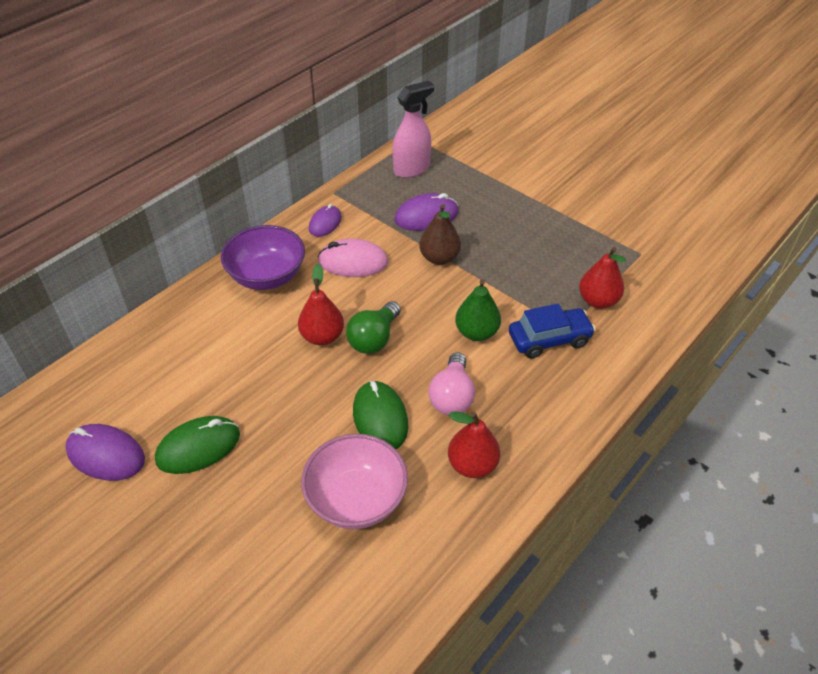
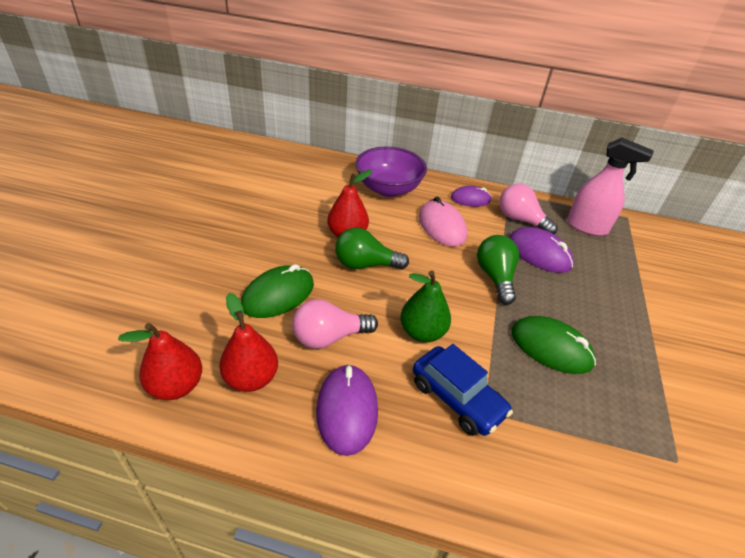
camera: 60 degrees right, 5 degrees down
purple mouse [65,424,145,481] -> purple mouse moved to [316,364,378,456]
green mouse [155,416,240,474] -> green mouse moved to [511,316,596,374]
pink bowl [301,434,408,529] -> none
brown pear [419,204,461,265] -> green light bulb [477,235,519,305]
red pear [579,247,626,309] -> red pear moved to [118,323,202,400]
none -> pink light bulb [499,183,558,234]

